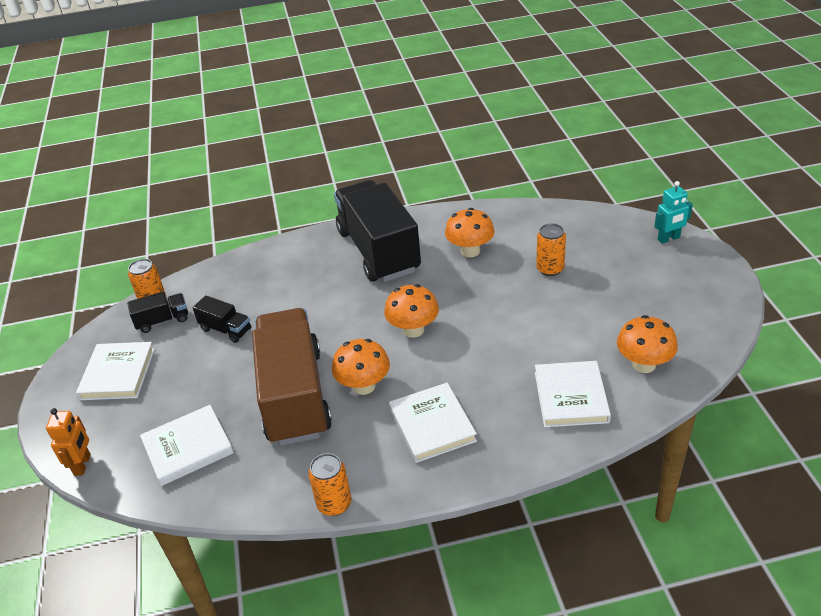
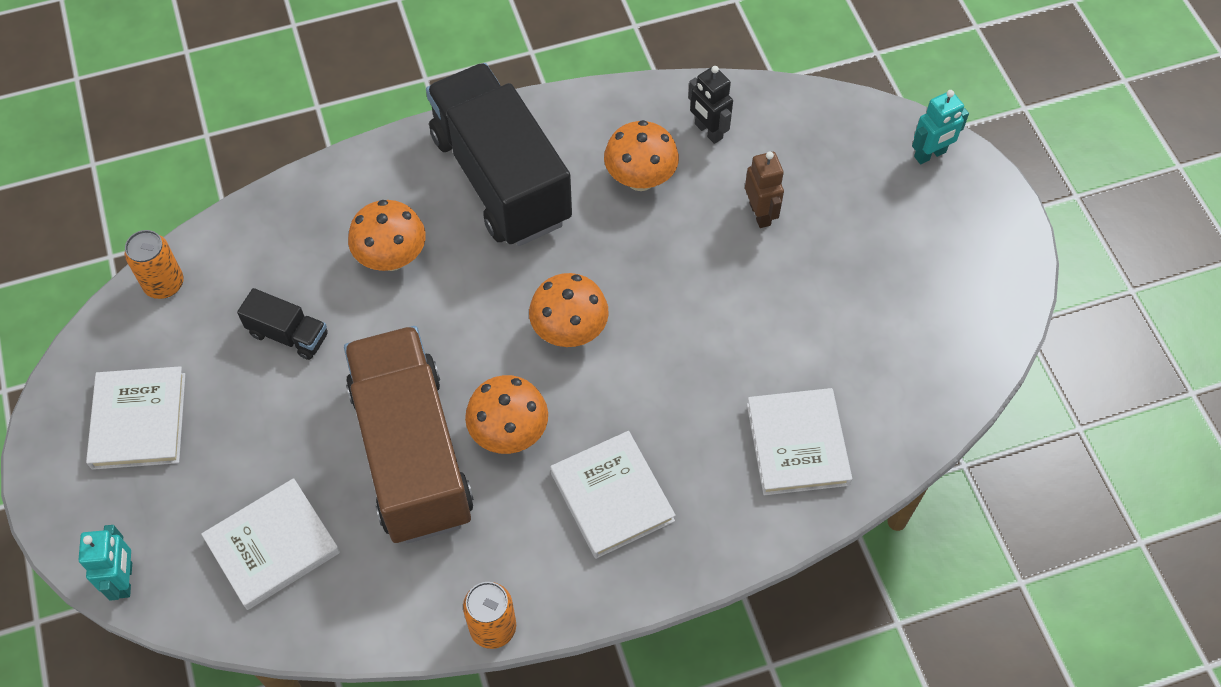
camera: 10 degrees left, 20 degrees up
orange robot [46,408,91,476] -> turquoise robot [78,525,132,601]
black truck [127,292,188,333] -> none
orange can [536,223,566,276] -> brown robot [745,152,784,228]
orange mushroom [617,315,678,373] -> orange mushroom moved to [348,200,426,271]
none -> black robot [688,66,733,144]

